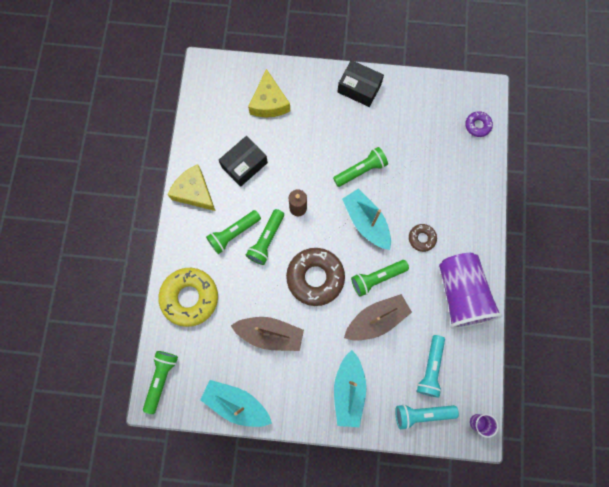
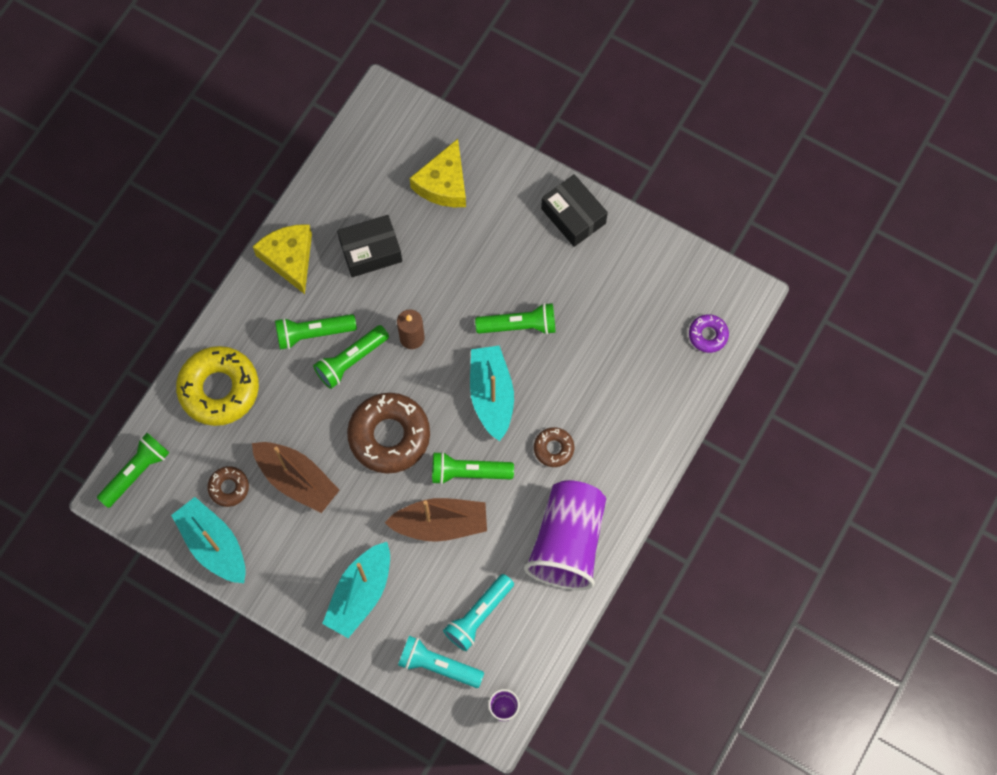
camera: 25 degrees right, 5 degrees down
none -> brown donut [207,466,249,507]

